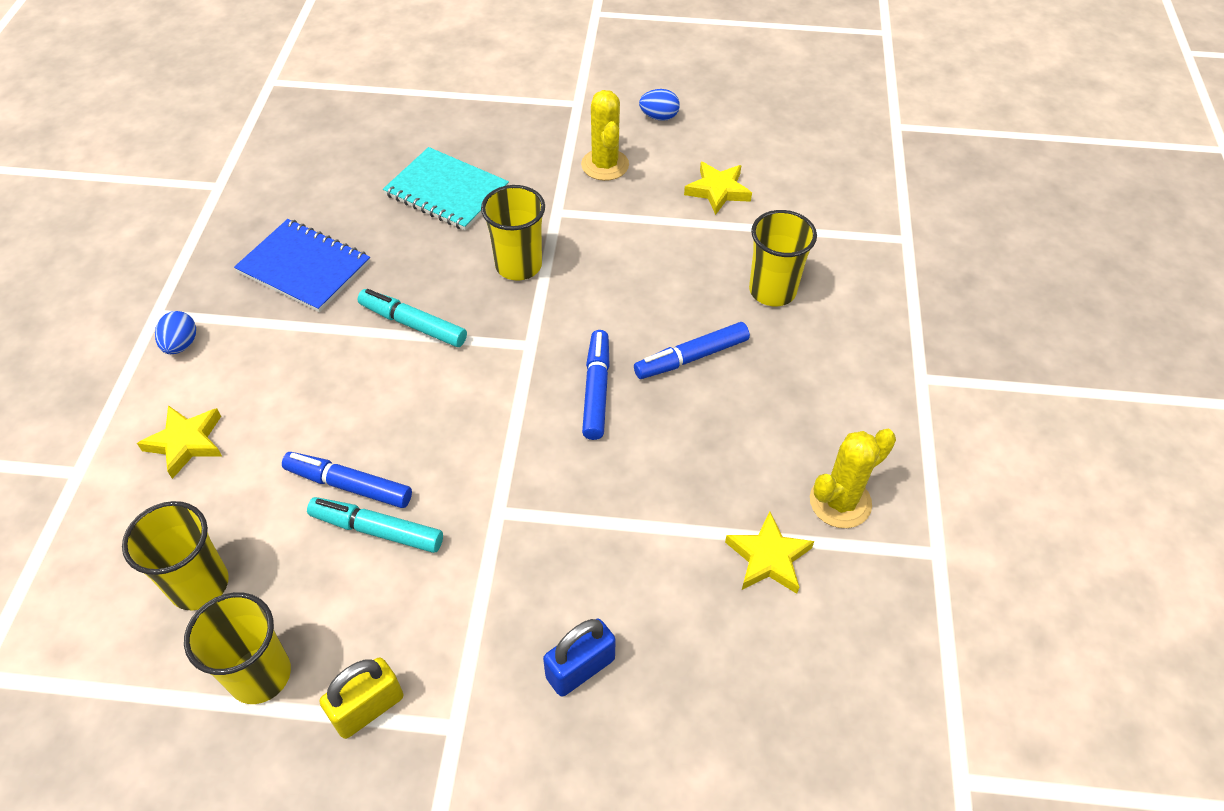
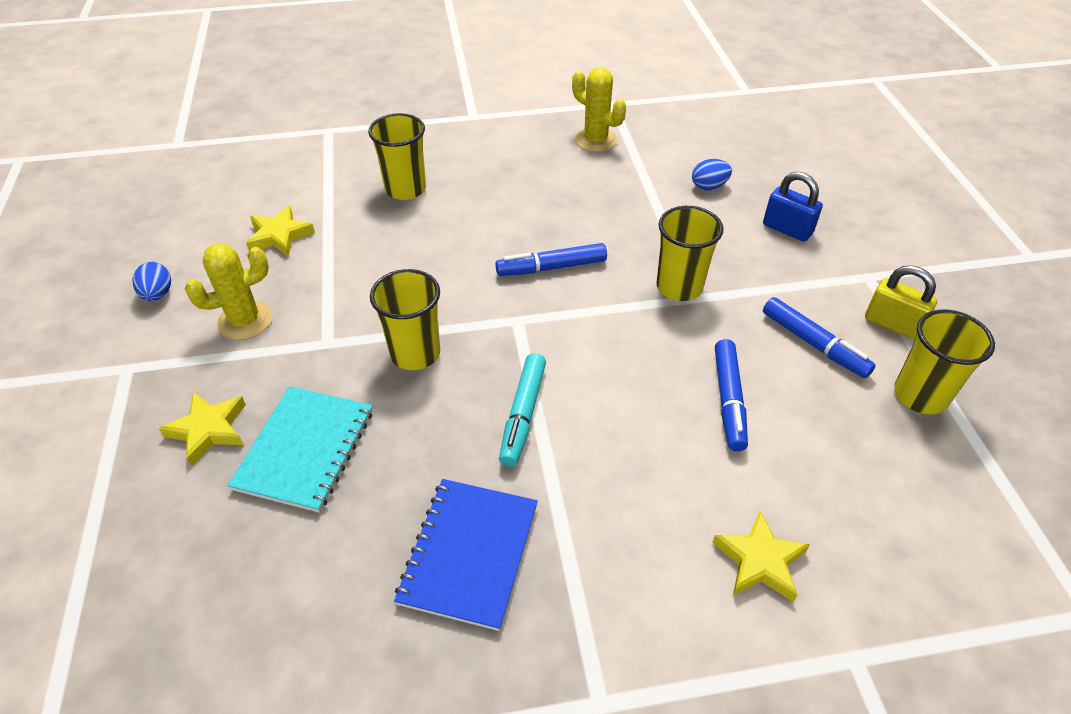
camera: 105 degrees left, 5 degrees down
yellow cup [122,501,229,610] -> yellow cup moved to [656,206,724,301]
blue egg [155,311,196,354] -> blue egg moved to [692,159,732,190]
turquoise marker [307,497,443,553] -> none
blue marker [634,322,750,379] -> blue marker moved to [763,297,876,378]
yellow star [725,511,814,594] -> yellow star moved to [159,392,246,466]

